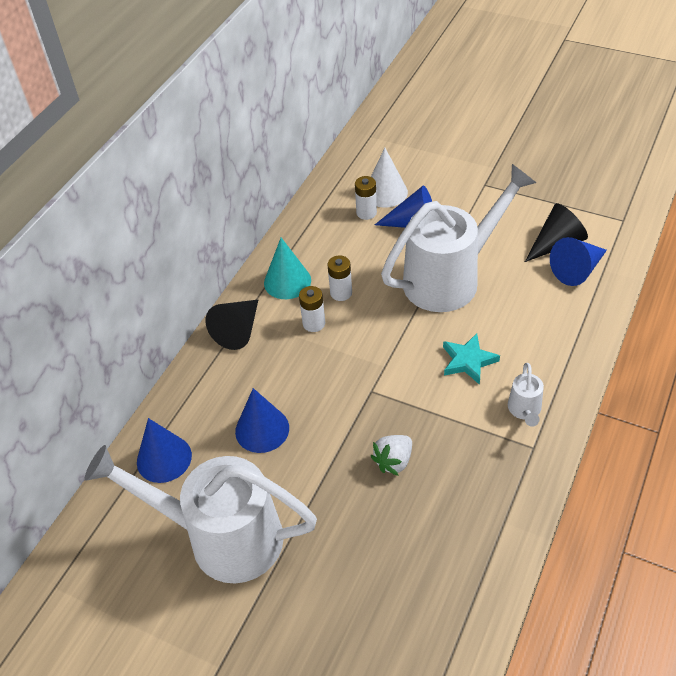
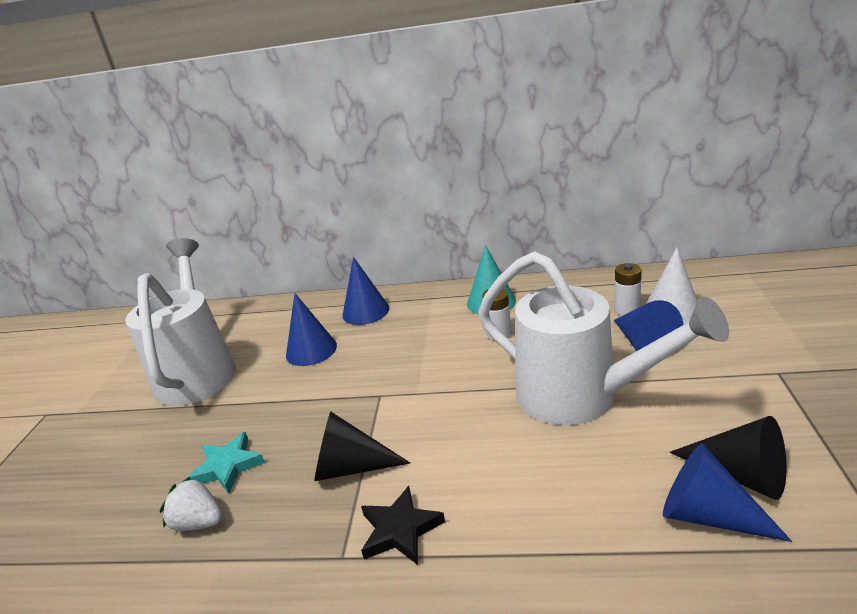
camera: 70 degrees right, 20 degrees down
blue cone [137,418,192,483] -> blue cone moved to [342,257,389,325]
black cone [206,300,258,350] -> black cone moved to [314,411,410,481]
white battery [299,286,325,332] -> none
white strawberry [371,435,412,476] -> white strawberry moved to [160,476,222,531]
turquoise star [443,333,500,385] -> turquoise star moved to [187,432,265,493]
white watering can [508,363,544,427] -> black star [361,486,445,565]

